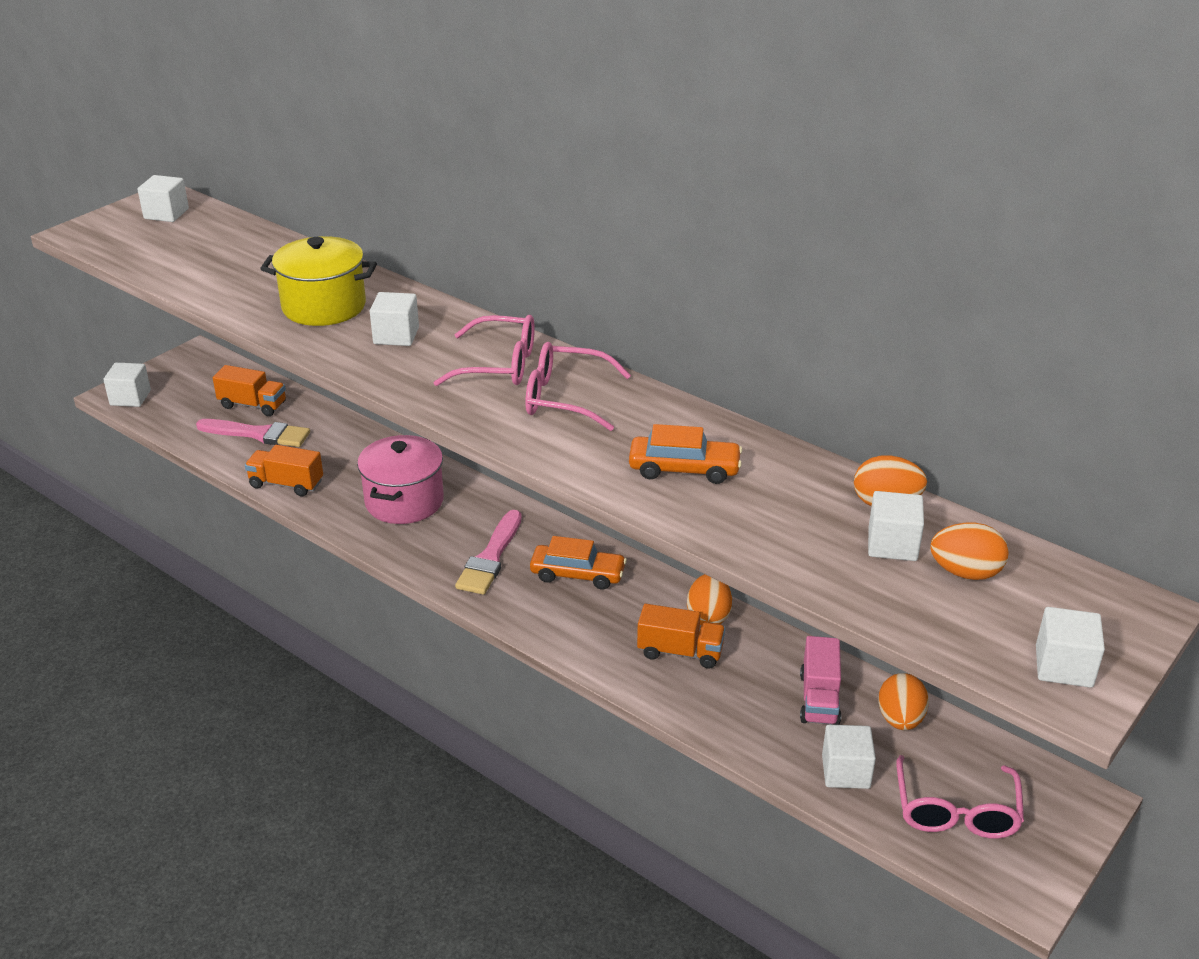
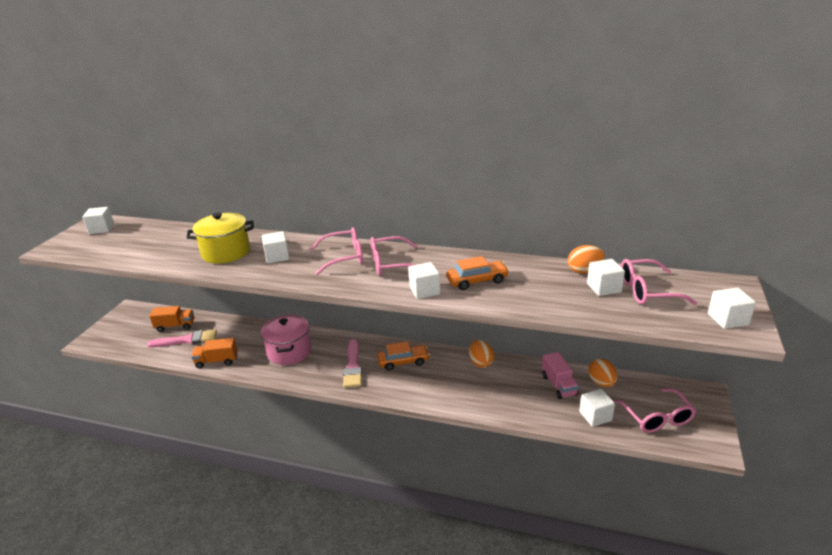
camera: 20 degrees left, 5 degrees down
white cube [103,362,151,407] -> white cube moved to [408,262,440,299]
orange truck [637,604,725,669] -> none
orange egg [930,522,1008,580] -> pink glasses [621,259,697,305]

